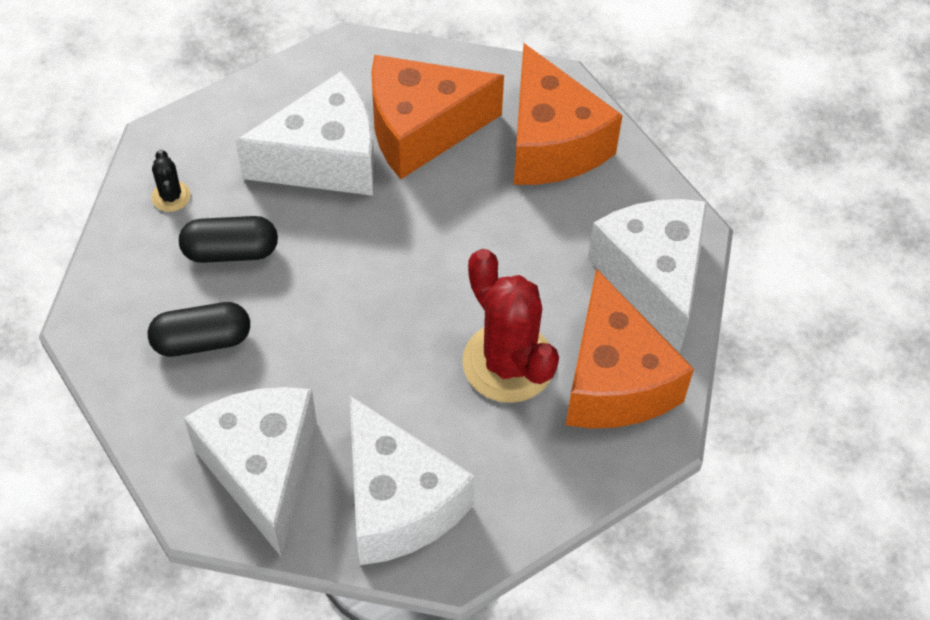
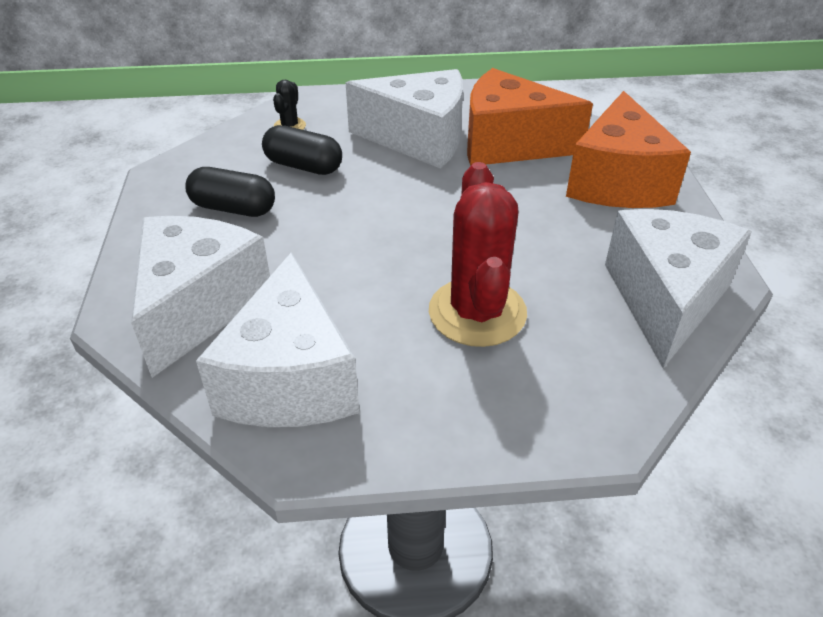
camera: 30 degrees right, 15 degrees down
orange cheese [566,269,694,428] -> none

